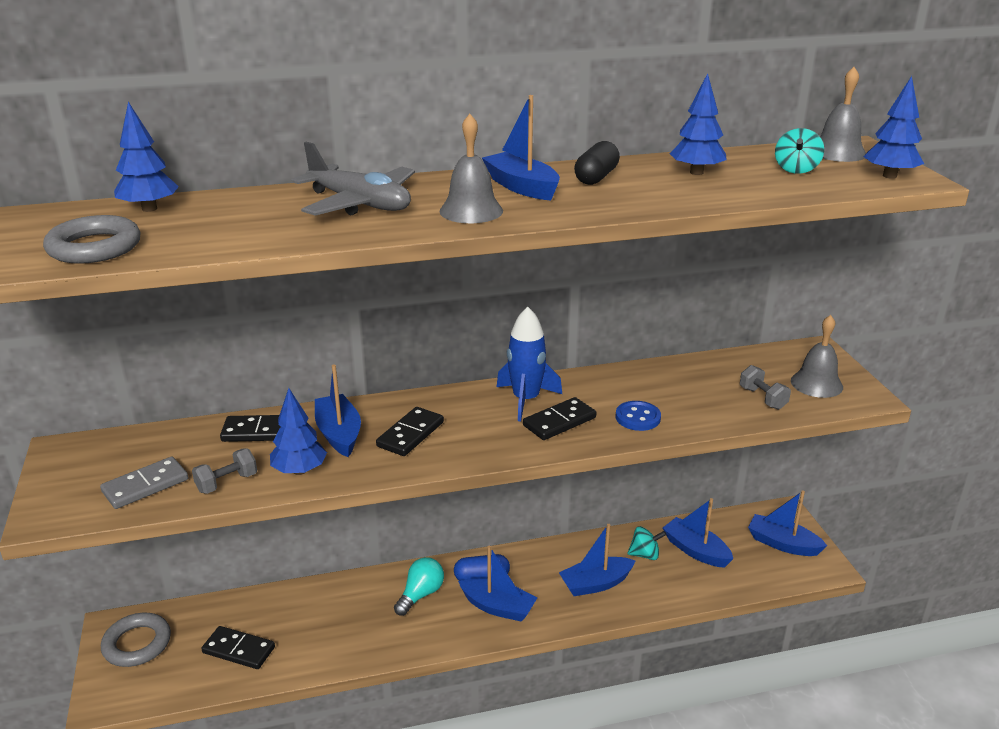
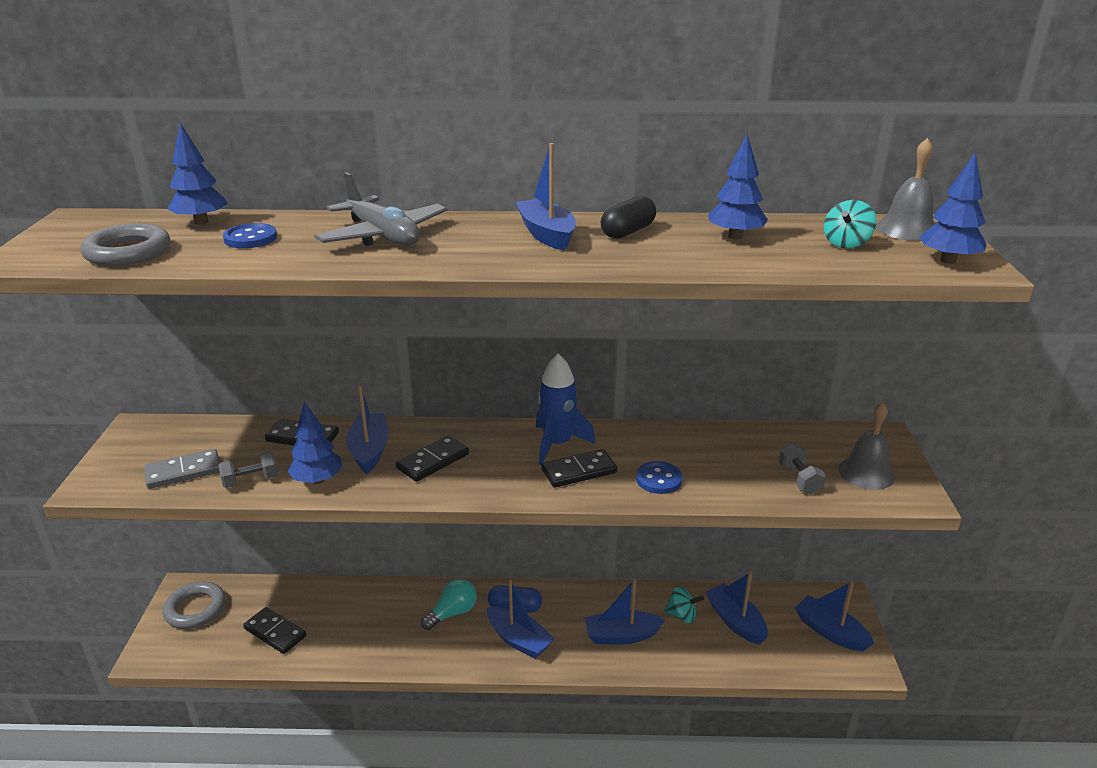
camera: 15 degrees right, 0 degrees up
grey bell [440,114,503,223] -> none
none -> blue button [223,223,277,248]

